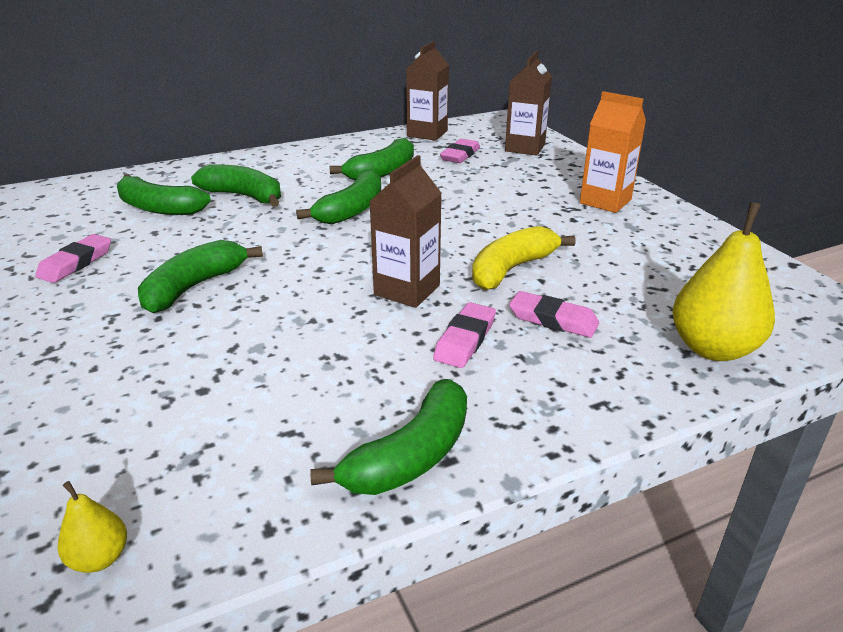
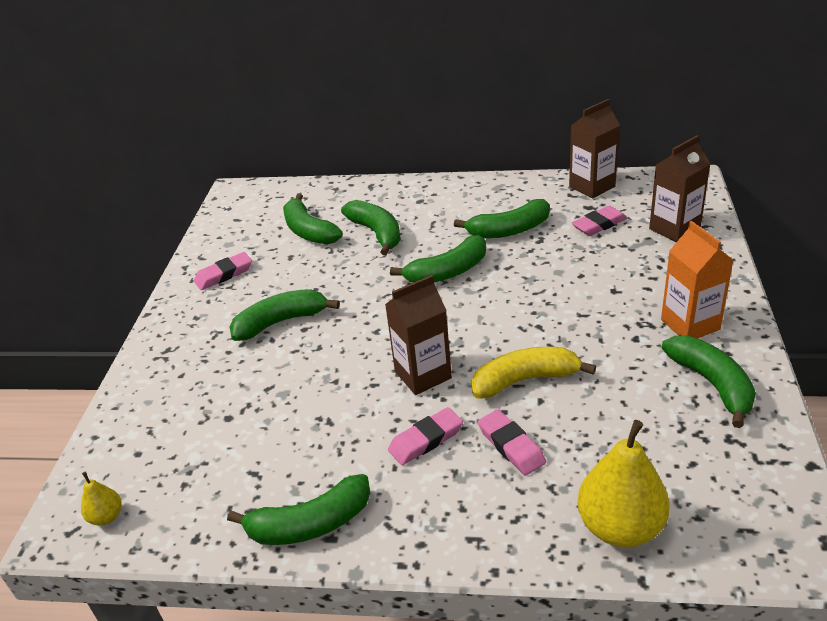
camera: 35 degrees right, 5 degrees up
none -> green banana [662,335,756,428]

